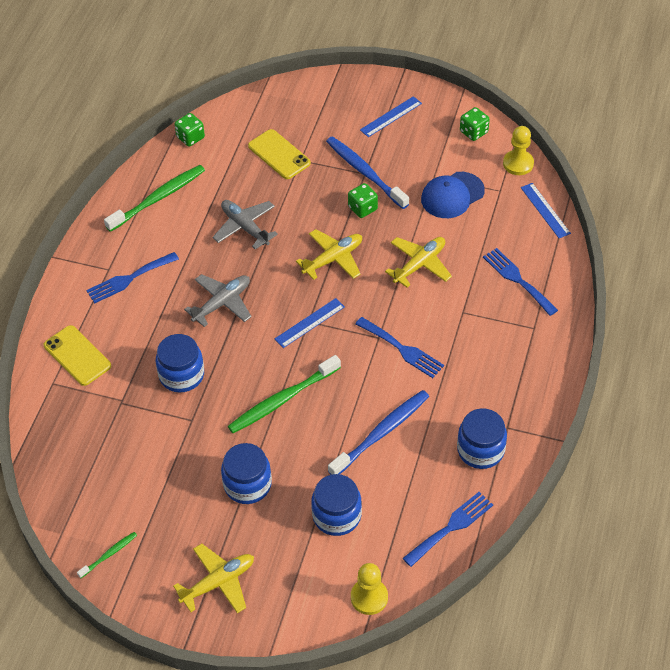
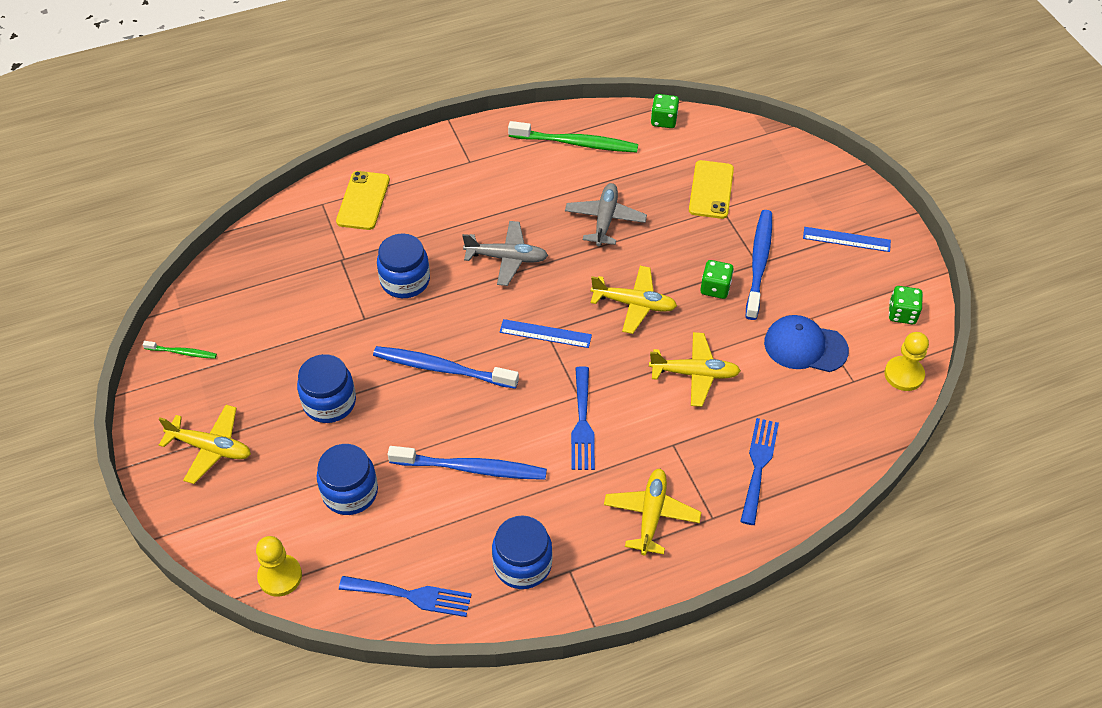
camera: 50 degrees right, 0 degrees up
blue fork [86,252,179,304] -> none
green toothbrush [228,355,341,433] -> blue toothbrush [373,346,519,389]
blue ruler [521,183,571,238] -> none
none -> yellow plane [604,469,701,555]

